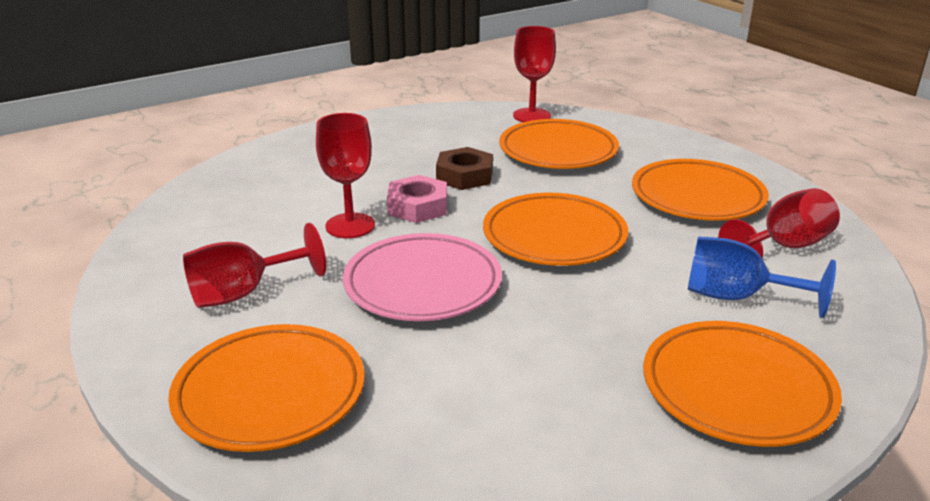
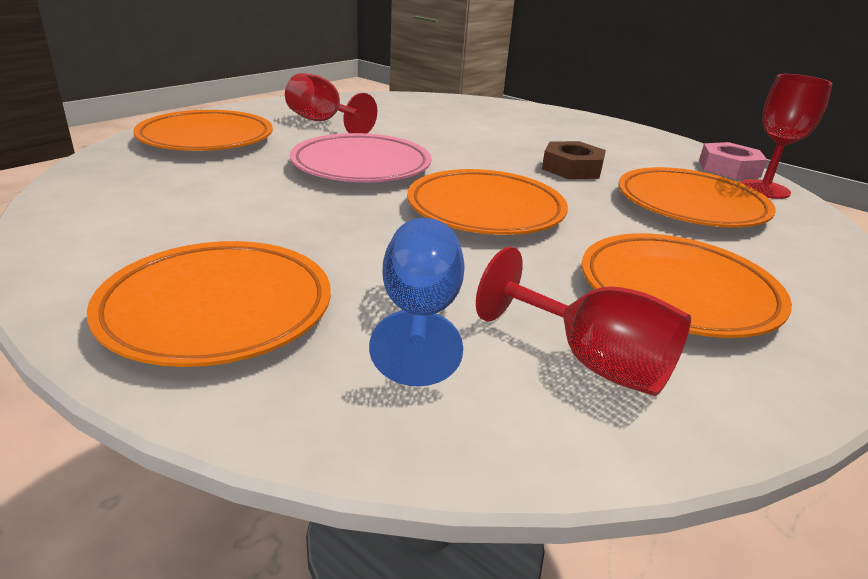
camera: 70 degrees right, 0 degrees up
red goblet [316,113,375,238] -> none
pink nut [387,175,447,223] -> pink nut moved to [699,142,767,179]

